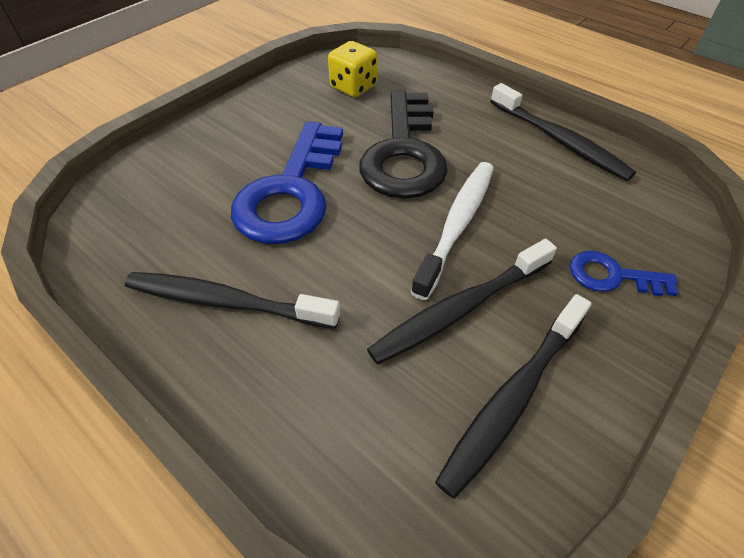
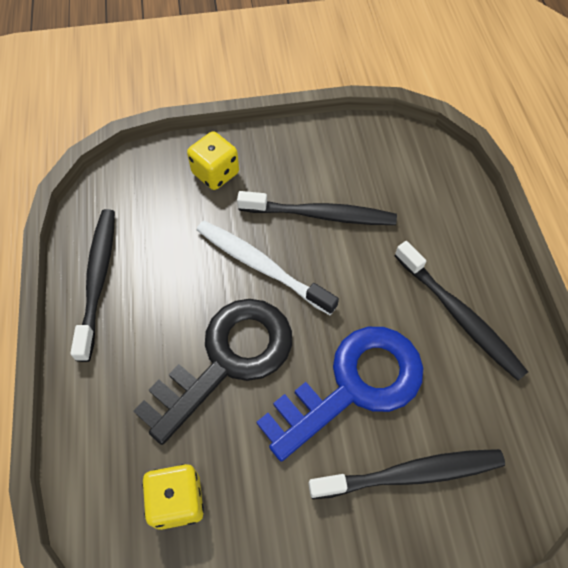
camera: 140 degrees left, 10 degrees up
white toothbrush [411,162,494,300] -> white toothbrush turned 60 degrees clockwise [197,221,339,315]
black toothbrush [435,294,592,499] -> black toothbrush moved to [308,449,505,499]
blue key [570,251,678,296] -> yellow dice [187,131,239,190]

